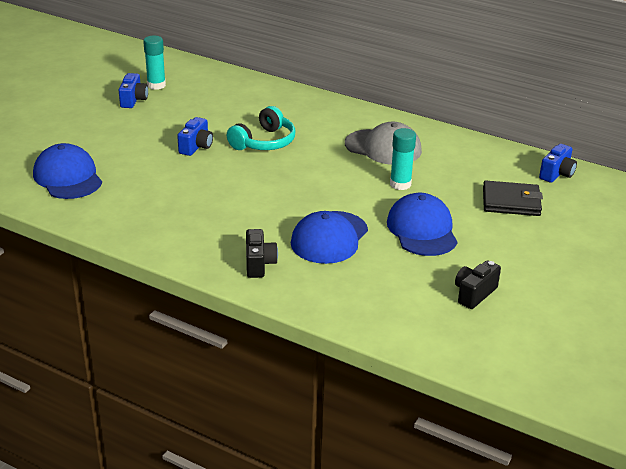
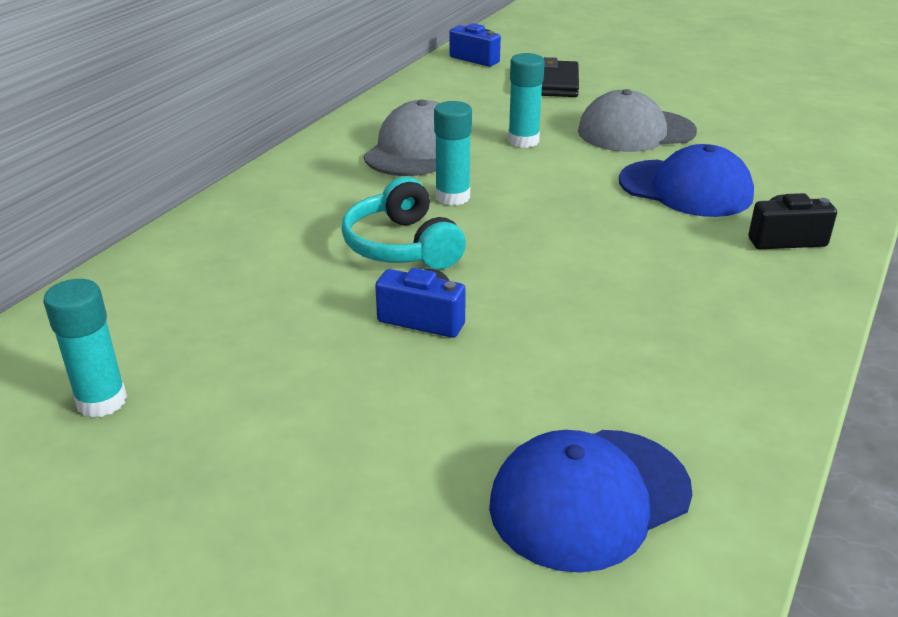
camera: 90 degrees left, 0 degrees up
blue camera [119,73,148,108] -> none
turquoise headphones [227,106,295,150] -> turquoise headphones turned 150 degrees counterclockwise [341,177,466,269]
blue cap [387,193,458,256] -> grey cap [578,89,697,152]
black camera [455,260,501,309] -> none
none -> turquoise glue stick [434,101,472,206]

